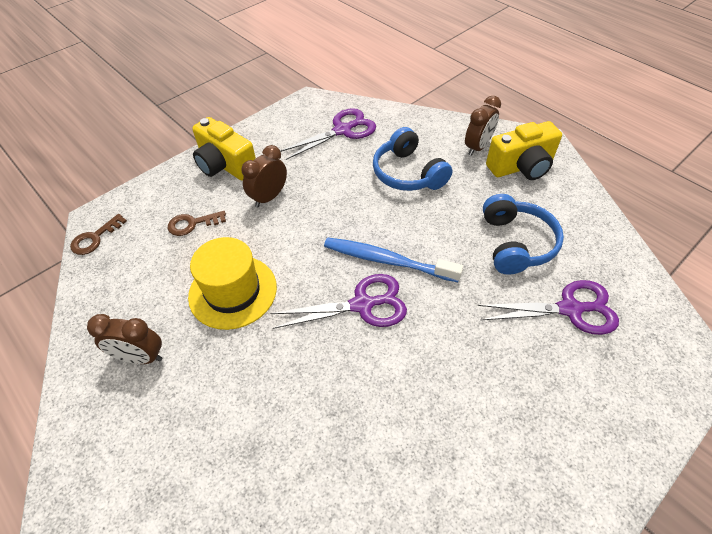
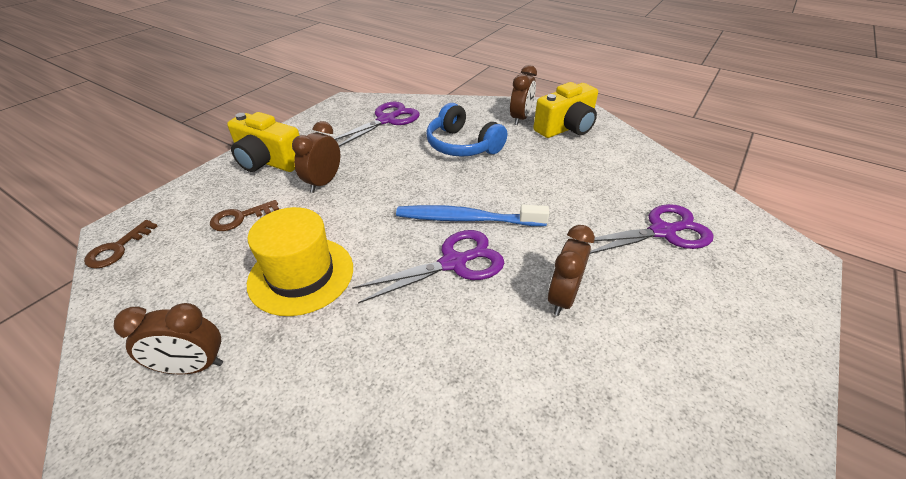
camera: 15 degrees left, 10 degrees down
blue headphones [483,194,564,275] -> none
none -> brown clock [548,225,595,316]

